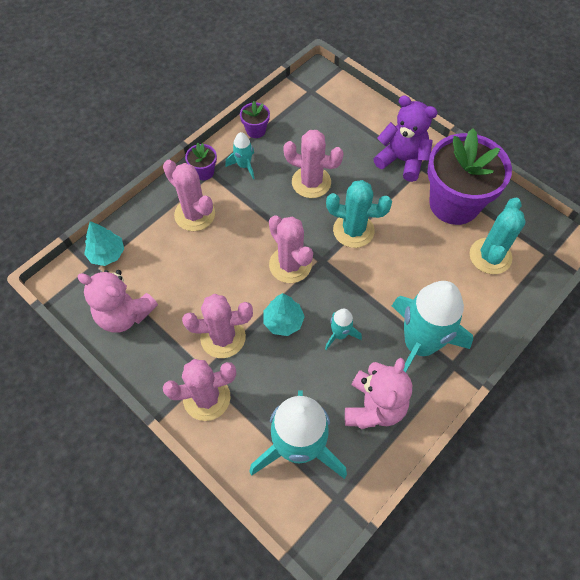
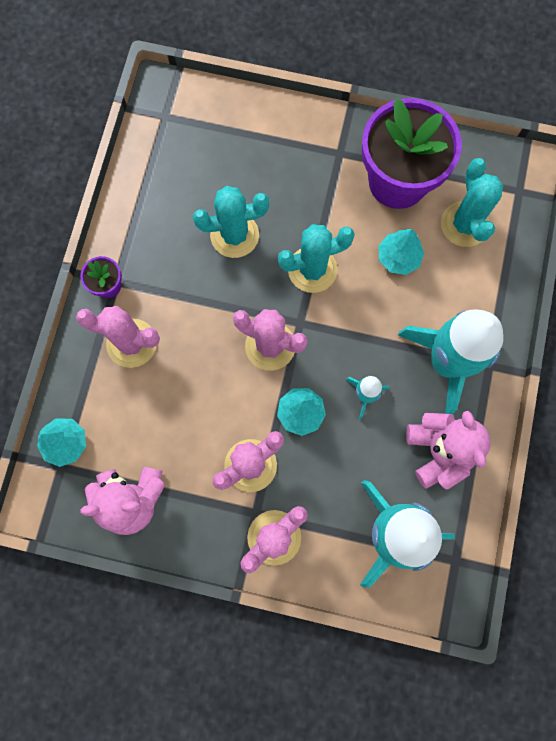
camera: 30 degrees left, 15 degrees up
turquoise rocket [225,132,255,179] -> none
purple flower pot [240,101,270,138] -> none
pink cactus [283,130,344,198] -> turquoise cactus [193,186,269,258]
purple teddy bear [374,95,438,182] -> none
none -> turquoise tree [378,229,424,275]

